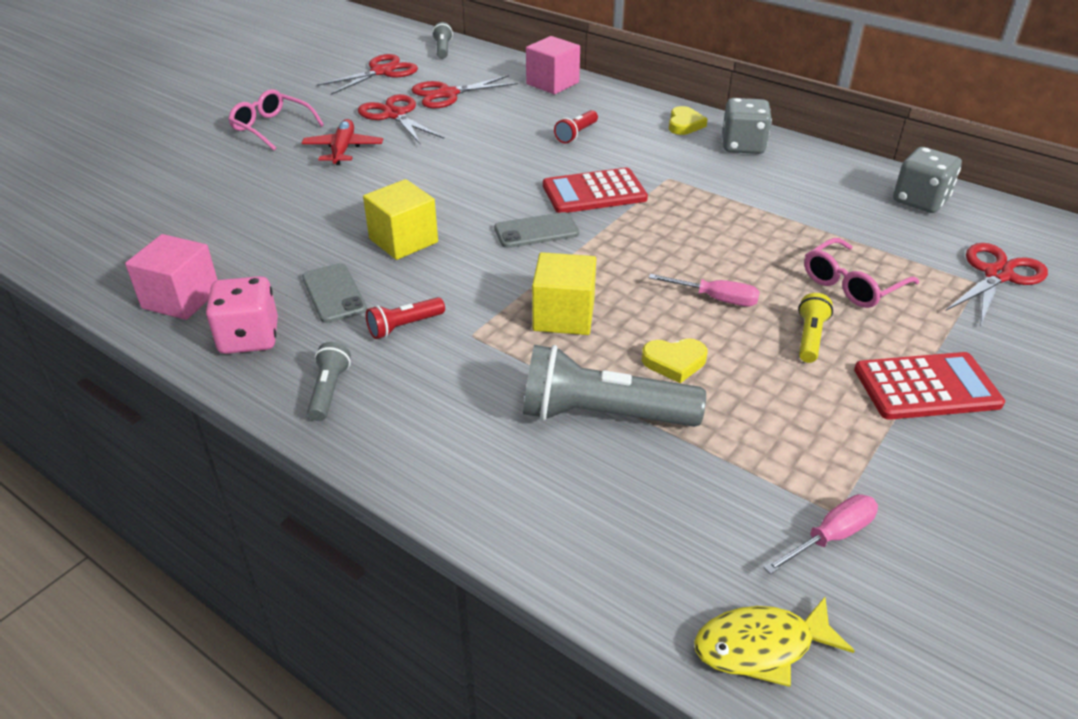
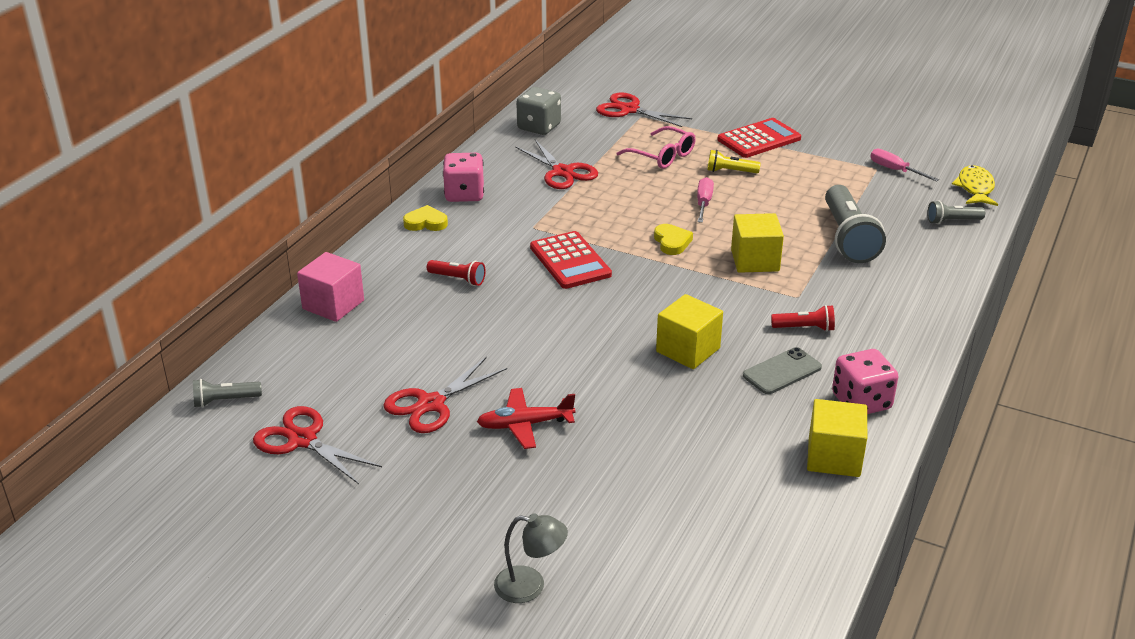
camera: 100 degrees left, 5 degrees down
pink cube [125,234,218,320] -> yellow cube [807,399,867,477]
pink glasses [228,89,324,150] -> none
grey flashlight [307,342,351,421] -> grey flashlight moved to [927,201,985,224]
red flashlight [366,297,445,339] -> red flashlight turned 45 degrees counterclockwise [771,305,835,331]
red scissors [411,75,518,108] -> red scissors moved to [515,140,598,189]
grey phone [494,212,579,248] -> none
yellow heart [642,338,707,383] -> yellow heart moved to [654,224,693,255]
yellow fish [694,597,855,687] -> yellow fish turned 150 degrees counterclockwise [952,165,998,206]
grey dice [722,98,772,154] -> pink dice [443,153,484,202]
red calculator [854,352,1005,420] -> red calculator turned 75 degrees clockwise [717,118,801,158]
none -> grey lamp [494,513,568,603]

